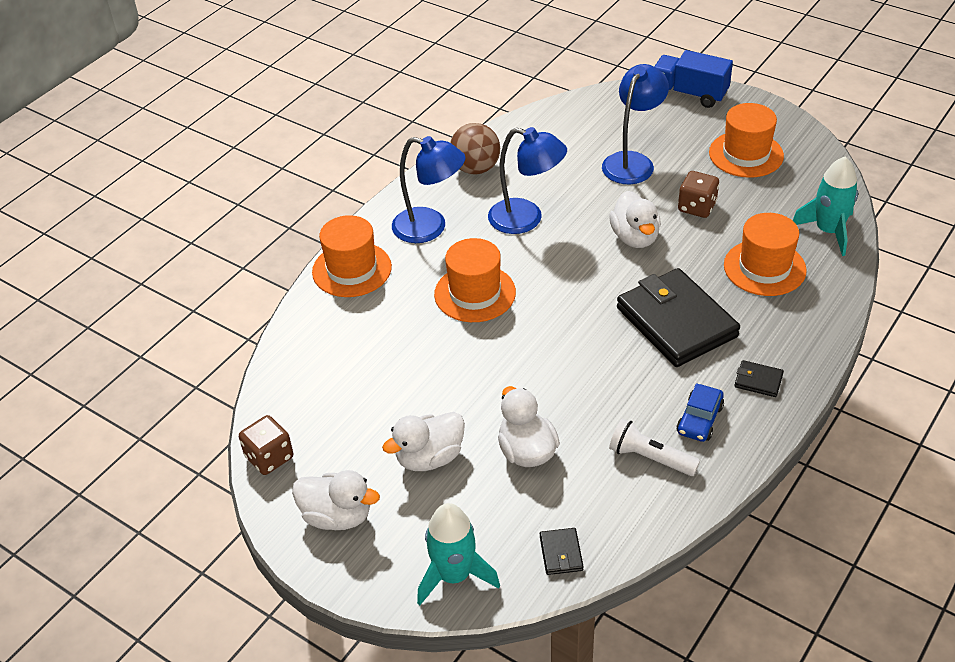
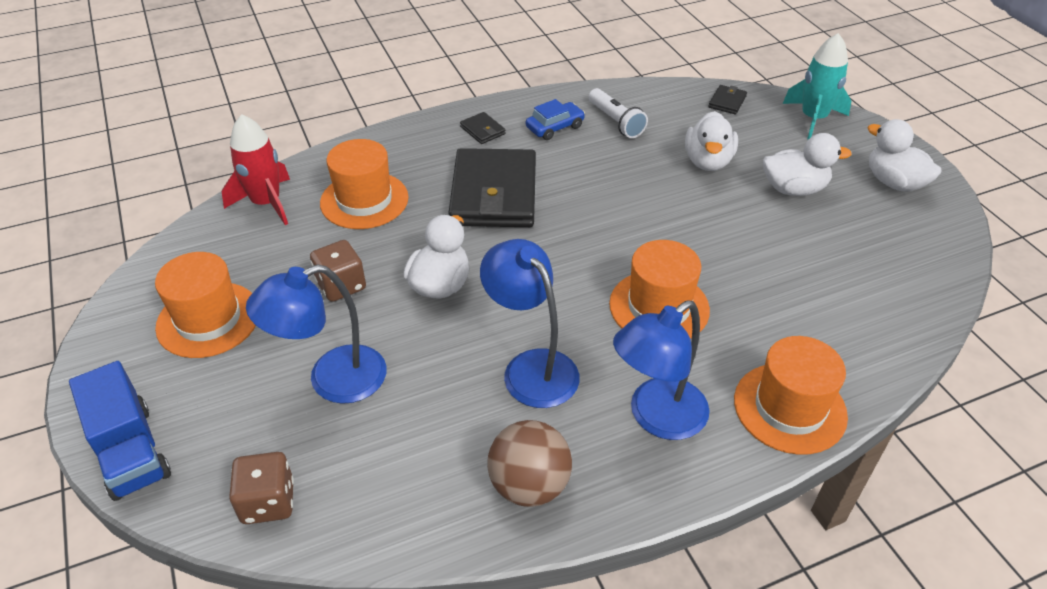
camera: 150 degrees left, 0 degrees up
brown dice [239,415,293,475] -> brown dice moved to [229,452,294,524]
blue lamp [392,136,465,243] -> blue lamp turned 90 degrees counterclockwise [613,300,710,440]
turquoise rocket [793,157,858,256] -> red rocket [222,114,290,225]

